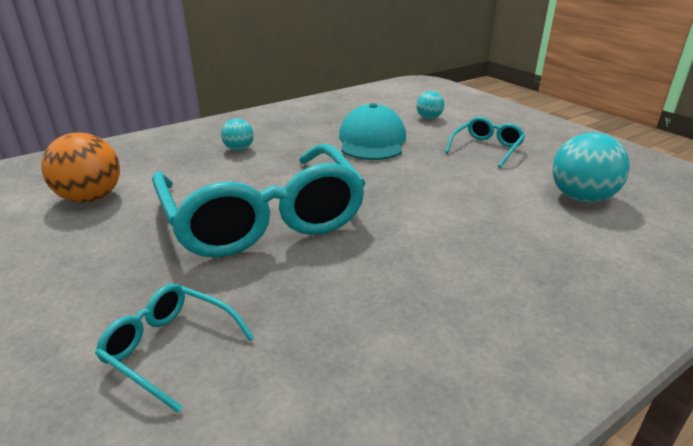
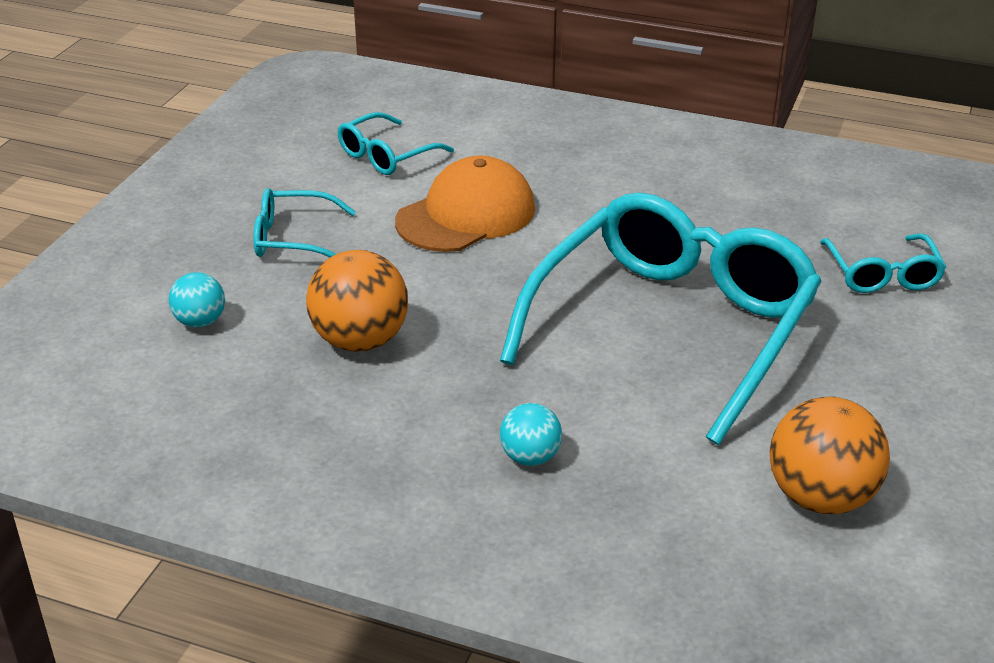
camera: 125 degrees left, 5 degrees up
turquoise cap [339,103,406,160] -> orange ball [306,250,408,352]
turquoise ball [552,132,630,203] -> turquoise glasses [338,112,454,175]
none -> orange cap [395,155,535,252]

